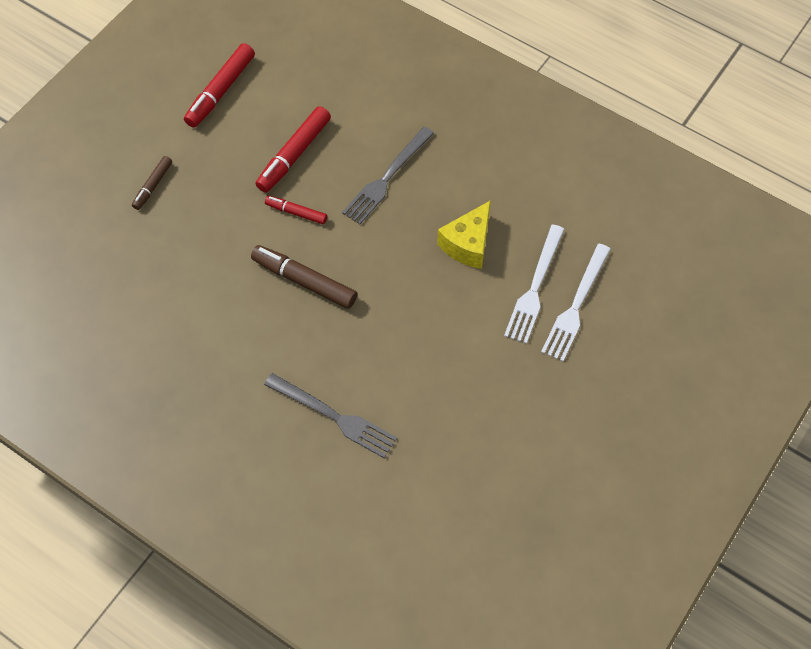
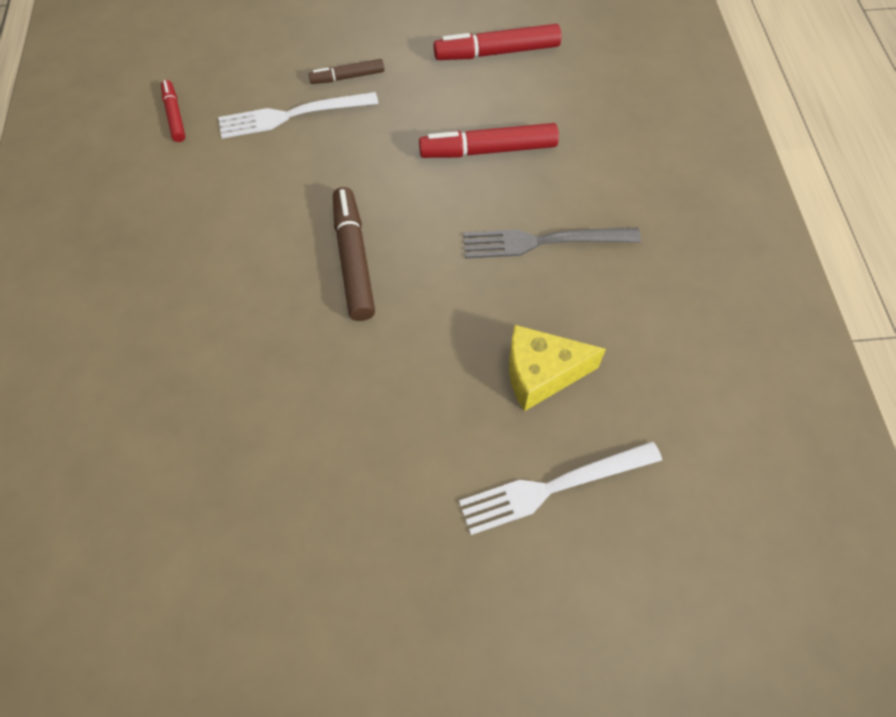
camera: 50 degrees right, 0 degrees up
grey fork [264,373,397,458] -> none
red marker [265,196,327,224] -> red marker moved to [161,80,185,142]
white fork [541,244,611,362] -> white fork moved to [218,92,379,139]

